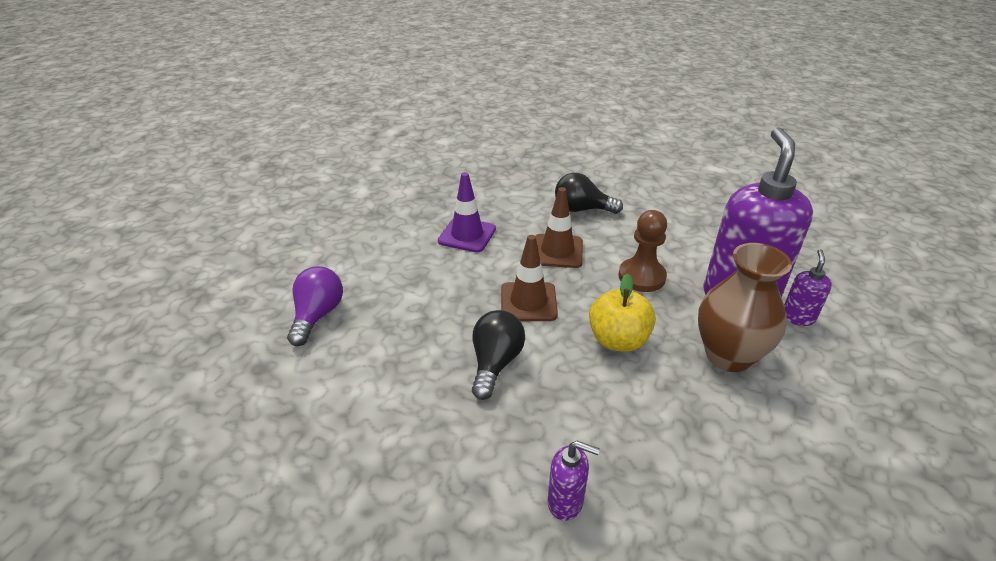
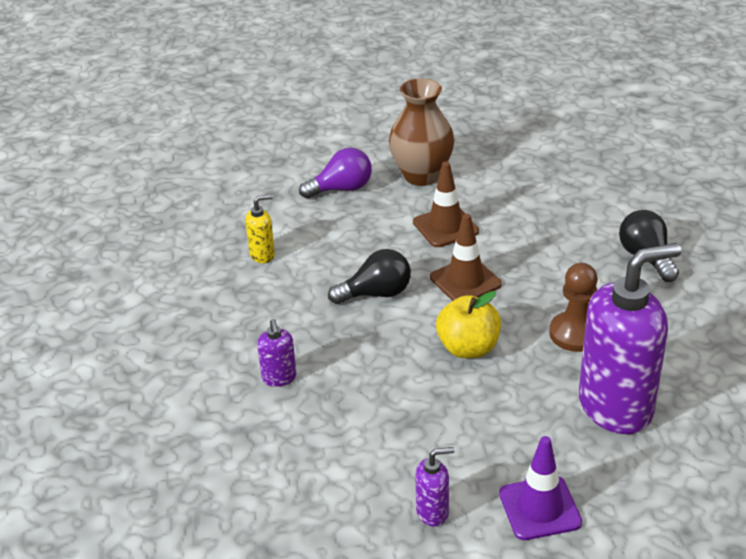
camera: 60 degrees right, 0 degrees up
purple traffic cone [438,172,496,253] -> purple traffic cone moved to [499,436,582,540]
brown traffic cone [535,187,583,268] -> brown traffic cone moved to [413,162,479,247]
brown vase [698,243,792,372] -> brown vase moved to [389,78,455,186]
purple soap dispenser [784,249,832,326] -> purple soap dispenser moved to [415,447,454,527]
none -> yellow soap dispenser [245,194,275,263]

